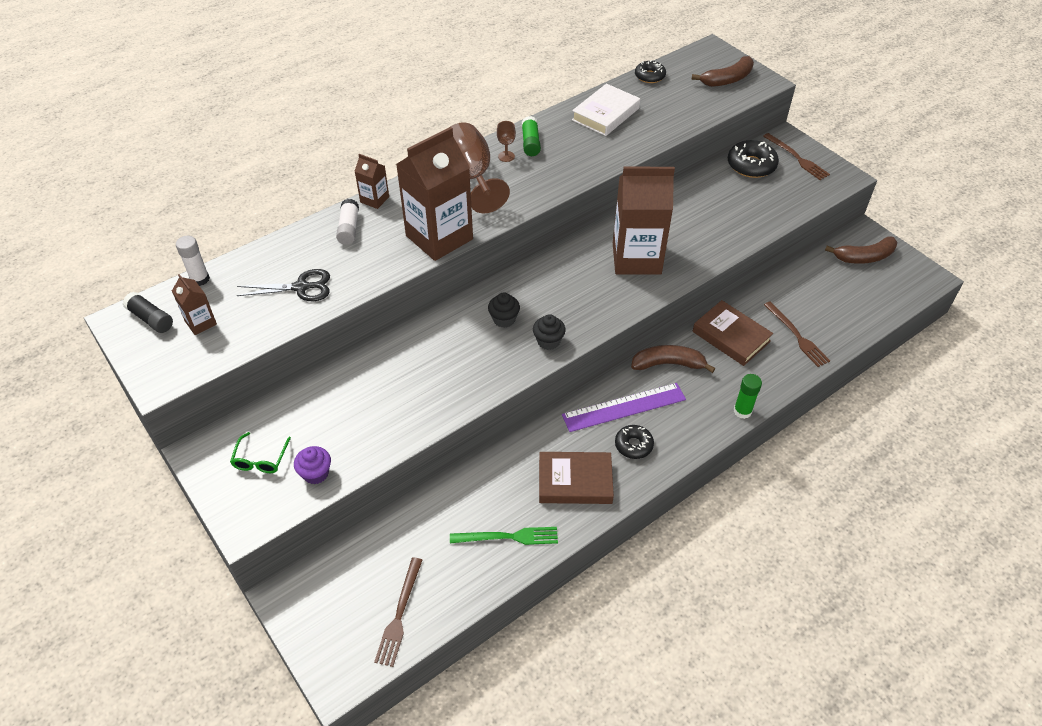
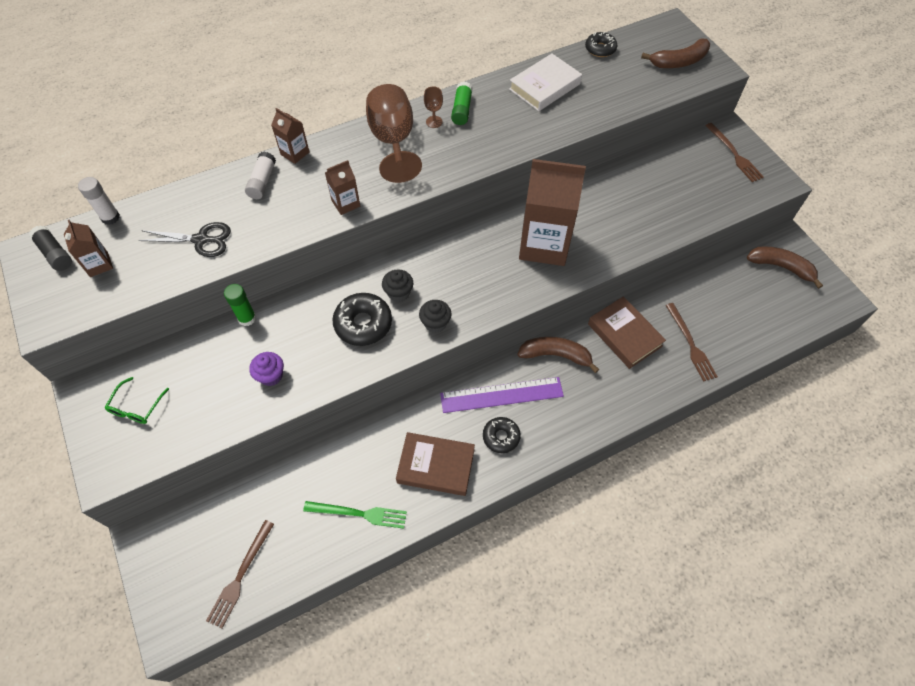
camera: 10 degrees right, 10 degrees up
purple cupcake [294,446,331,484] -> purple cupcake moved to [249,352,284,386]
brown carton [396,127,473,261] -> brown carton [325,160,360,215], size x0.45
black donut [728,140,779,178] -> black donut moved to [332,293,392,346]
green glue stick [734,374,762,419] -> green glue stick moved to [224,284,256,326]
brown banana [825,236,897,264] -> brown banana turned 150 degrees counterclockwise [747,246,823,289]

